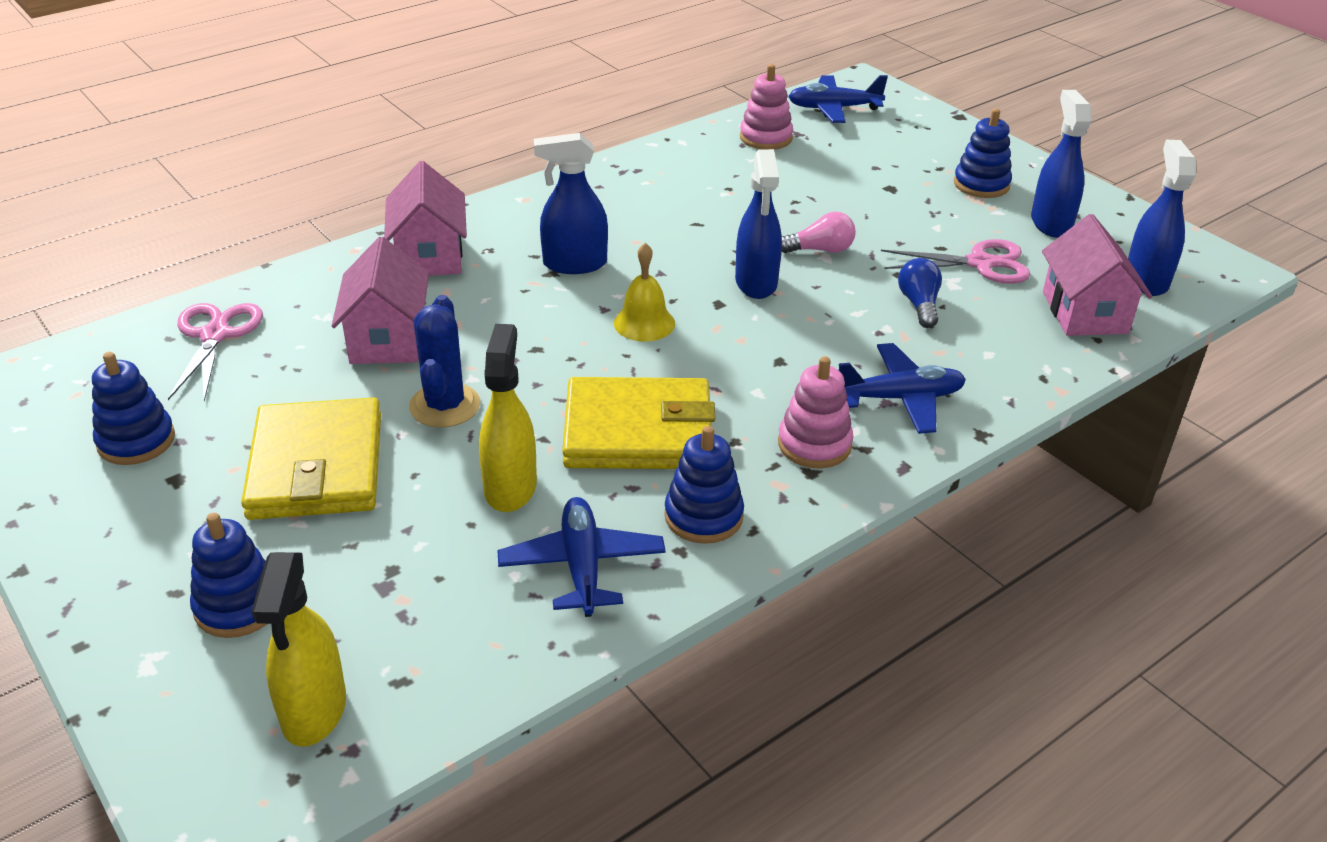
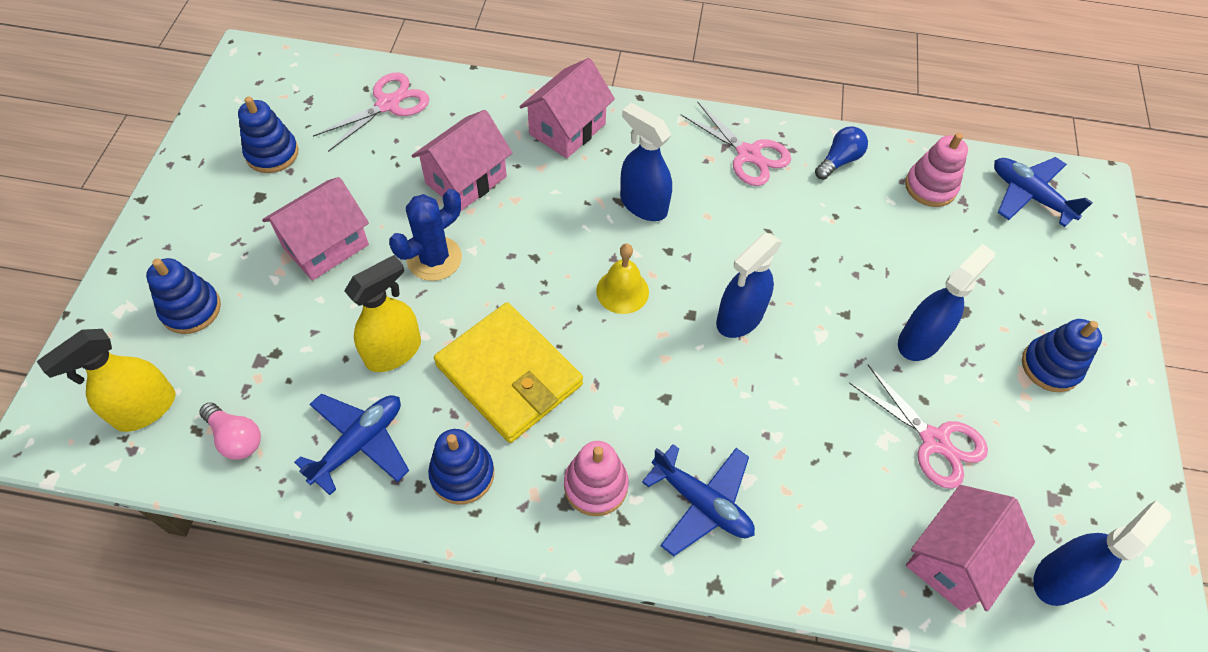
camera: 45 degrees right, 20 degrees up
yellow wallet [241,397,381,520] -> pink house [262,177,369,281]
pink light bulb [782,212,856,253] -> pink light bulb moved to [199,402,261,460]
blue light bulb [898,258,942,328] -> blue light bulb moved to [815,126,868,180]
blue spray bottle [1031,90,1092,238] -> blue spray bottle moved to [898,244,995,361]
none -> pink scissors [681,101,791,186]

